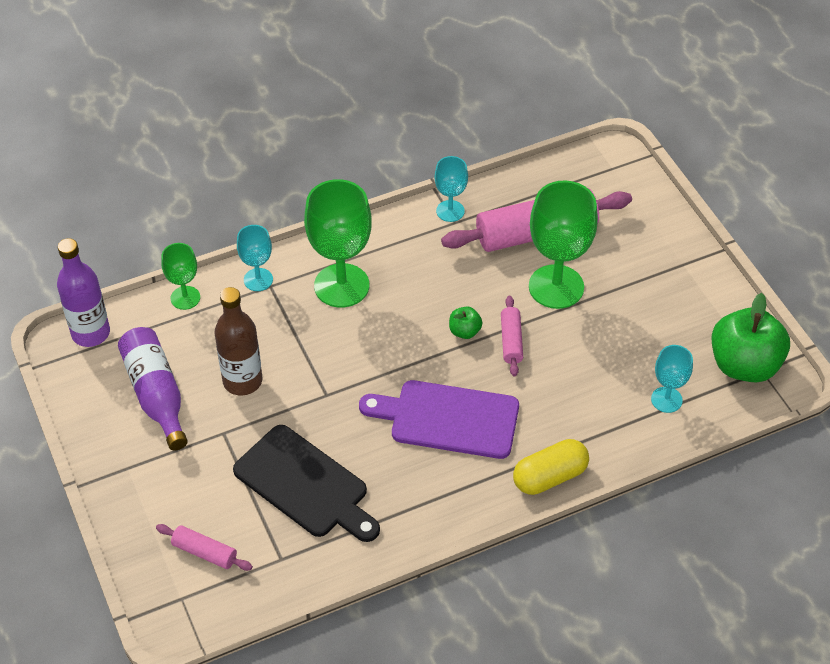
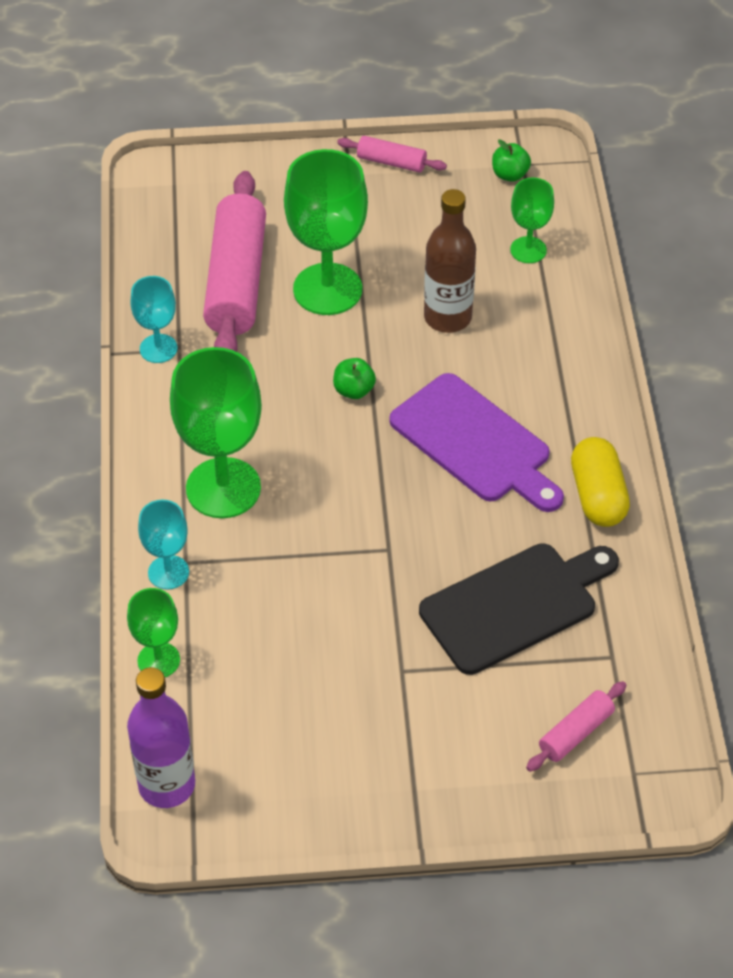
camera: 70 degrees left, 0 degrees up
purple bottle [118,327,188,450] -> none
brown bottle [214,287,263,395] -> brown bottle moved to [424,189,476,333]
purple cutting board [359,380,519,459] -> purple cutting board turned 75 degrees counterclockwise [389,373,564,512]
pink rolling pin [501,296,523,377] -> pink rolling pin moved to [337,136,447,173]
yellow capsule [513,439,589,495] -> yellow capsule moved to [571,437,630,527]
turquoise goblet [651,345,693,413] -> green goblet [510,177,554,263]
green apple [712,293,790,382] -> green apple [492,139,531,182], size x0.44

